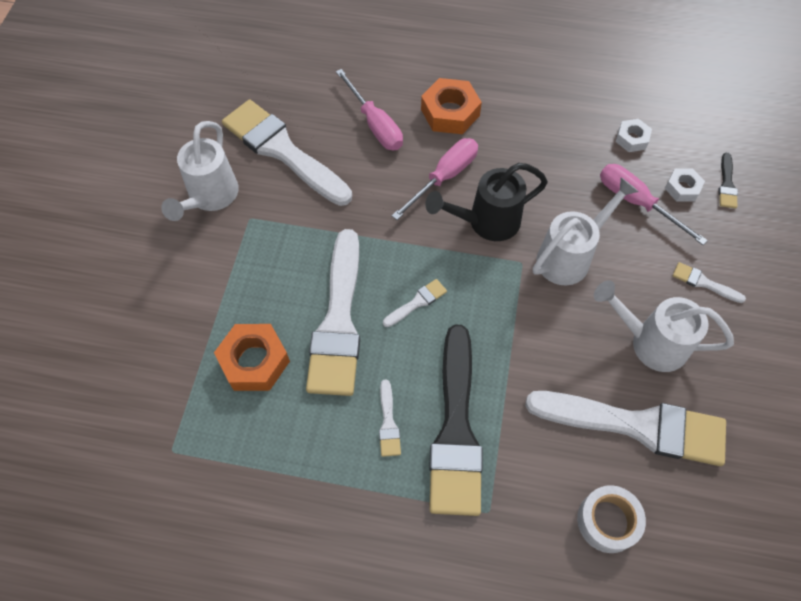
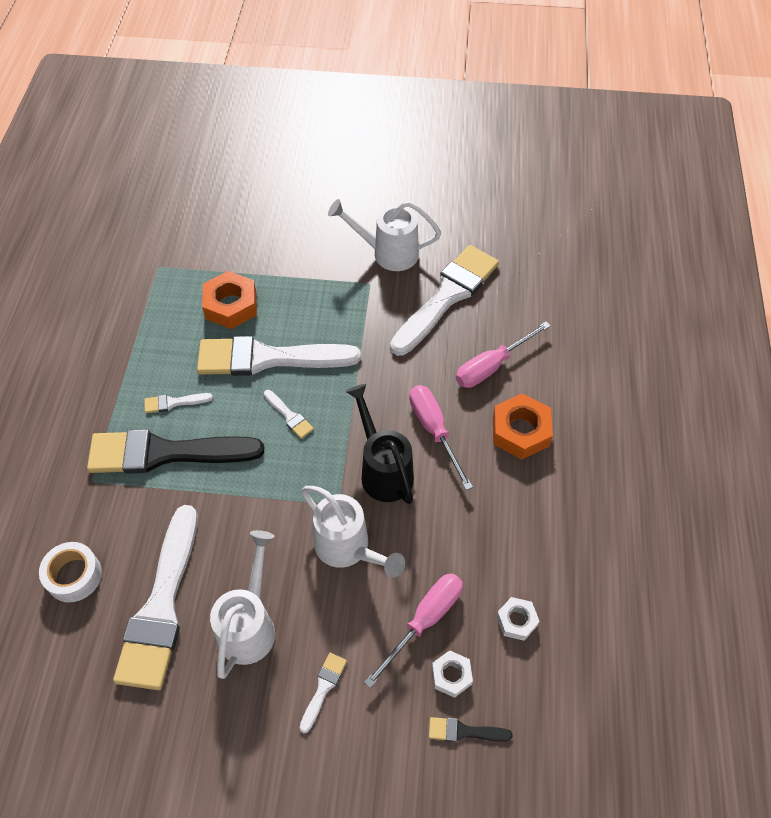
camera: 85 degrees right, 5 degrees down
pink screwdriver [392,138,478,220] -> pink screwdriver turned 150 degrees counterclockwise [409,385,473,490]

